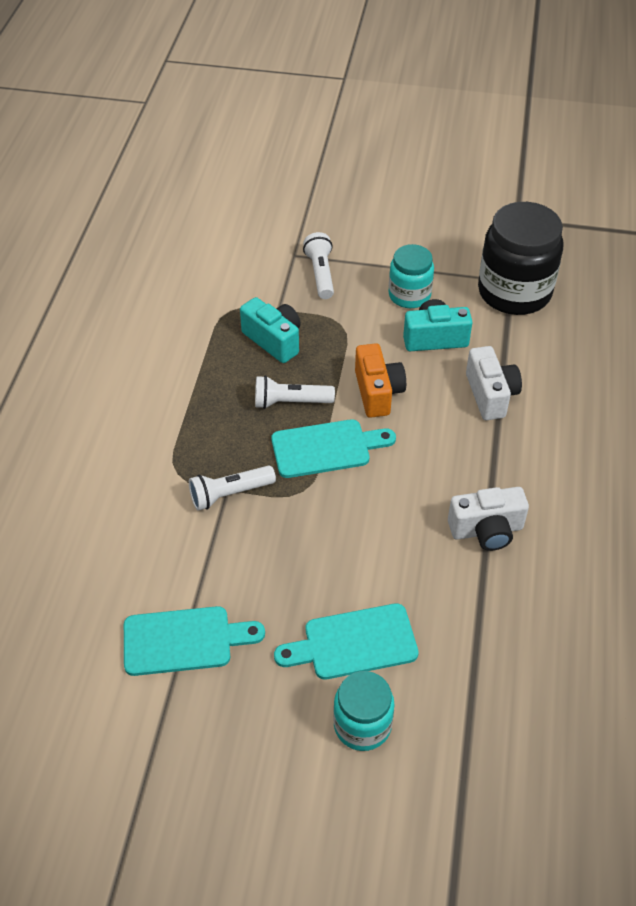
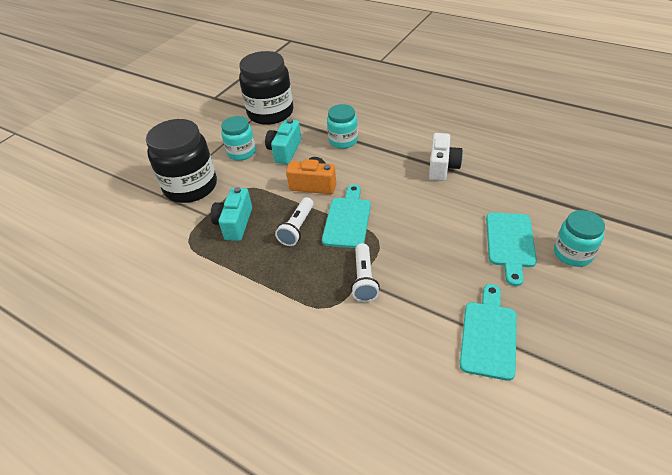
camera: 65 degrees left, 5 degrees down
turquoise camera [240,297,301,363] -> turquoise camera turned 60 degrees counterclockwise [211,187,252,241]
white flashlight [303,232,334,299] -> black jar [146,119,217,203]
white camera [466,346,522,420] -> turquoise jar [327,104,358,149]

